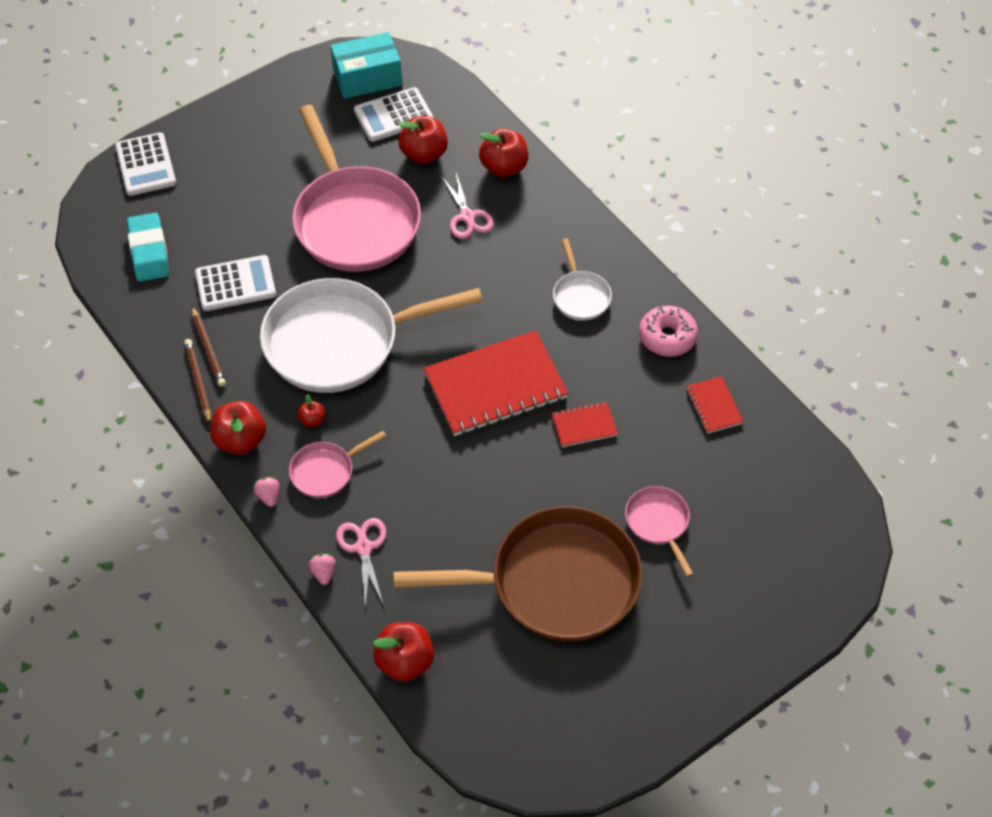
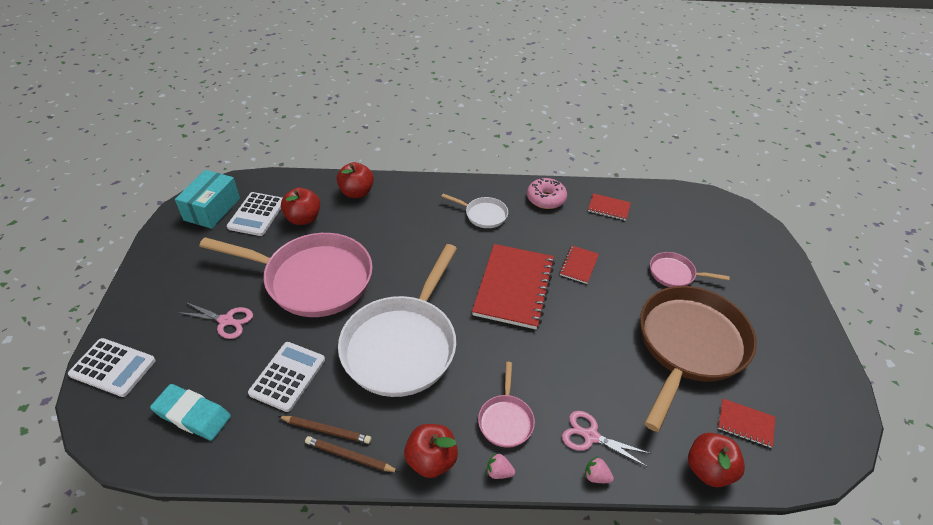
camera: 55 degrees left, 10 degrees down
red apple [297,394,325,427] -> none
pink scissors [441,173,494,239] -> pink scissors moved to [177,302,253,339]
none -> red notebook [718,399,775,448]

